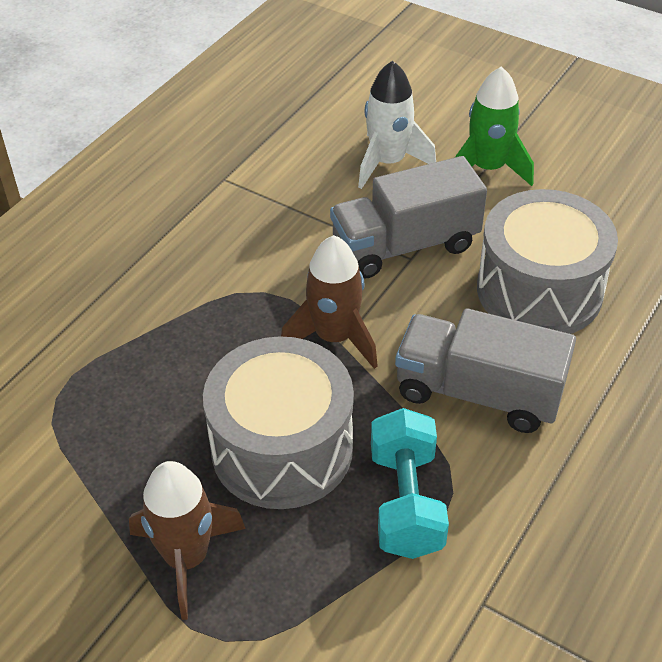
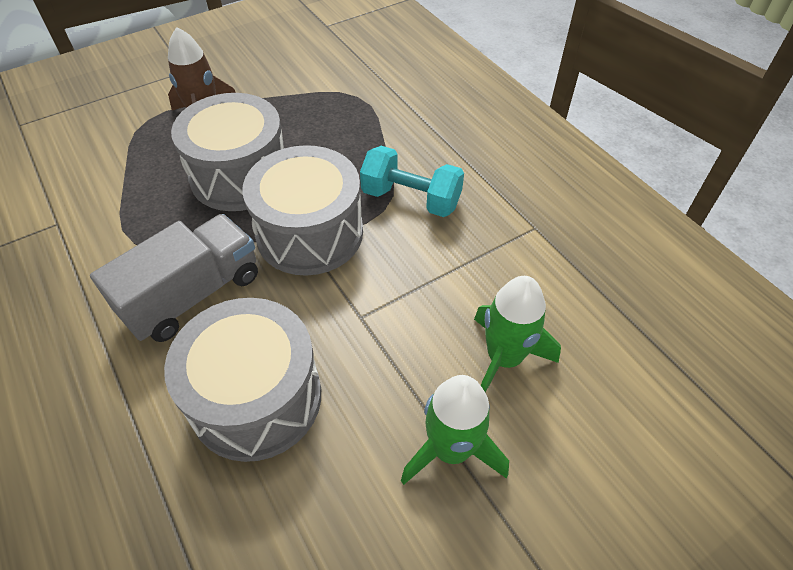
camera: 115 degrees right, 5 degrees up
brown rocket [281,235,378,369] -> grey drum [242,145,363,276]
grey truck [330,156,487,279] -> none
white rocket [358,61,436,189] -> green rocket [474,276,561,393]
turquoise dumbbell [371,408,449,559] -> turquoise dumbbell moved to [360,146,464,217]

